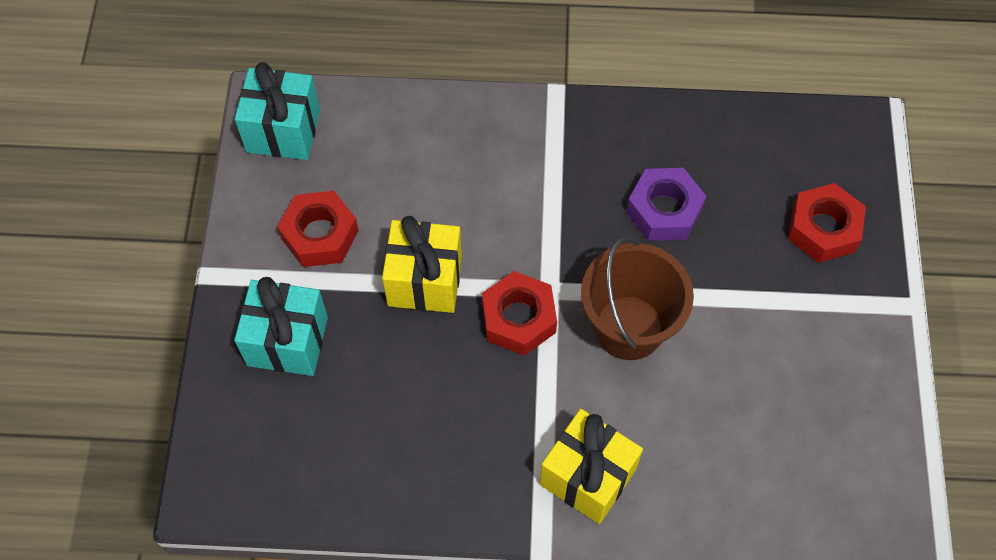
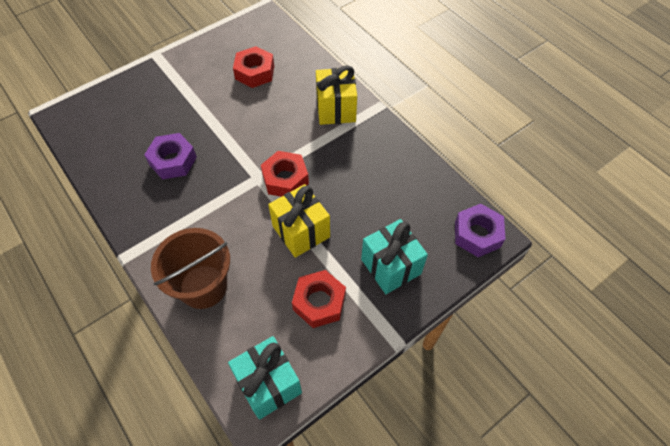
camera: 130 degrees left, 5 degrees down
brown bucket [581,236,694,360] -> brown bucket moved to [151,228,230,309]
red nut [788,183,866,263] -> red nut moved to [233,46,274,88]
none -> purple nut [455,204,505,257]

